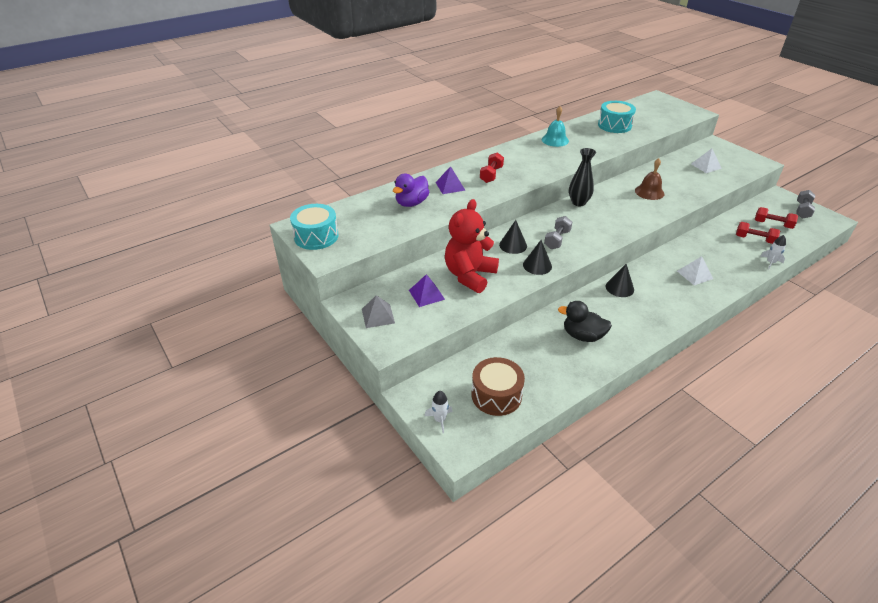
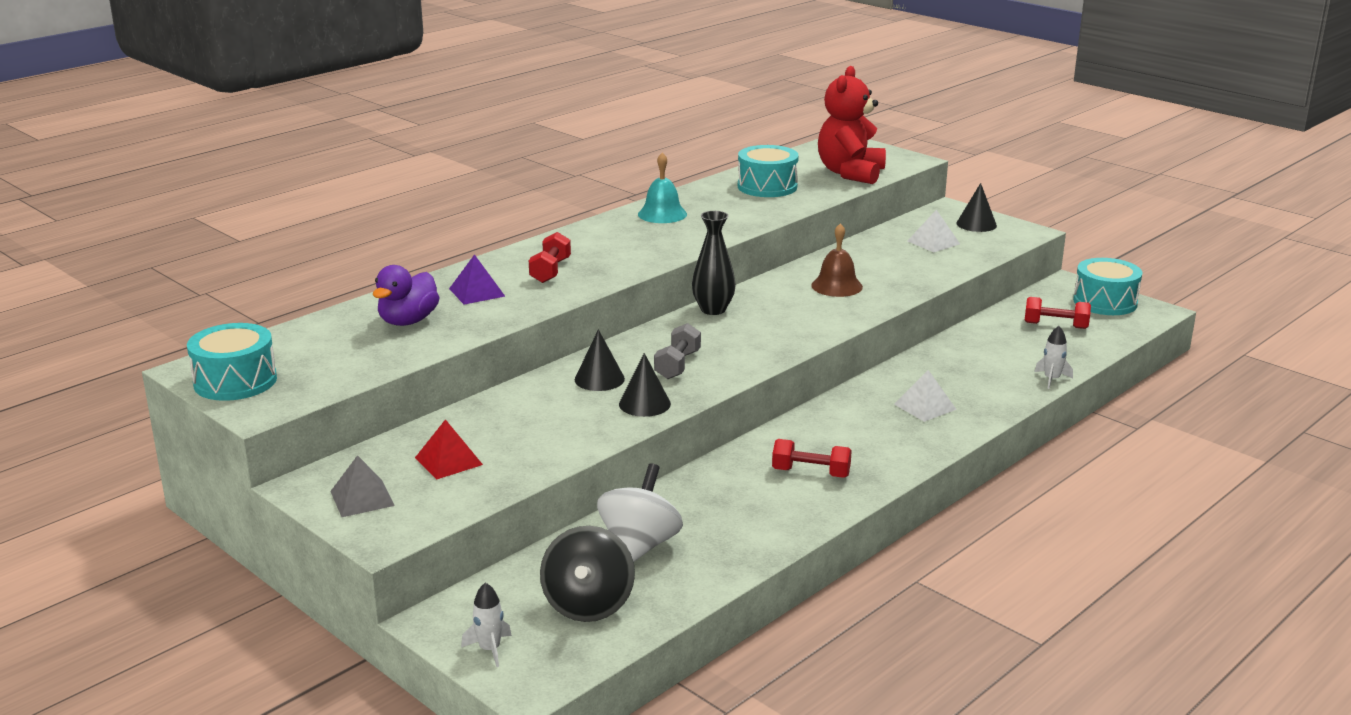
camera: 10 degrees left, 15 degrees down
purple pyramid [409,274,445,307] -> red pyramid [415,419,483,479]
red teddy bear [445,199,499,293] -> red teddy bear moved to [818,66,886,184]
brown drum [472,357,525,416] -> black spinning top [540,526,635,622]
black duck [558,301,612,342] -> none
black cone [606,264,634,297] -> black cone moved to [956,183,997,232]
red dumbbell [736,222,780,244] -> red dumbbell moved to [772,439,852,478]
grey dumbbell [796,190,815,218] -> turquoise drum [1073,258,1142,315]
none -> white spinning top [597,463,683,562]

